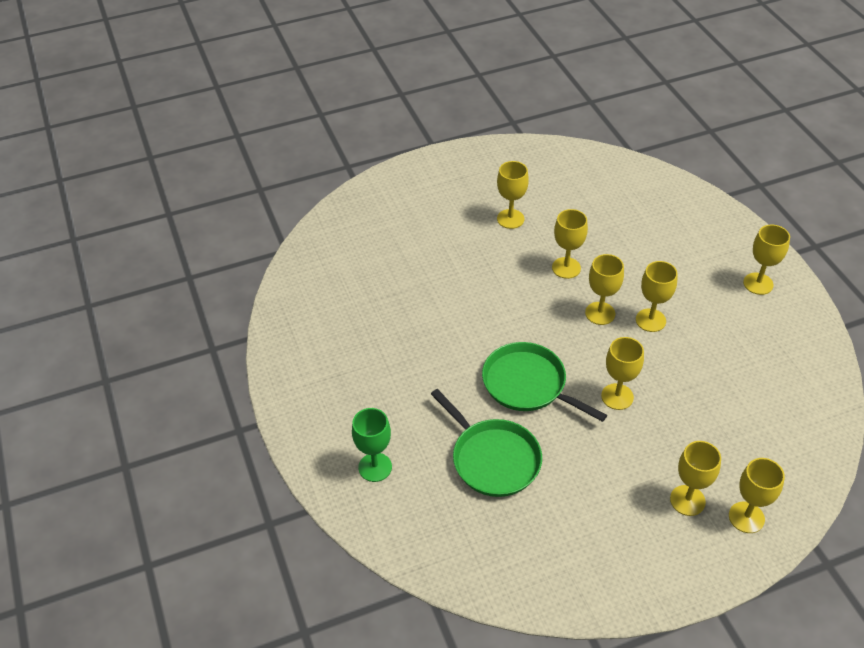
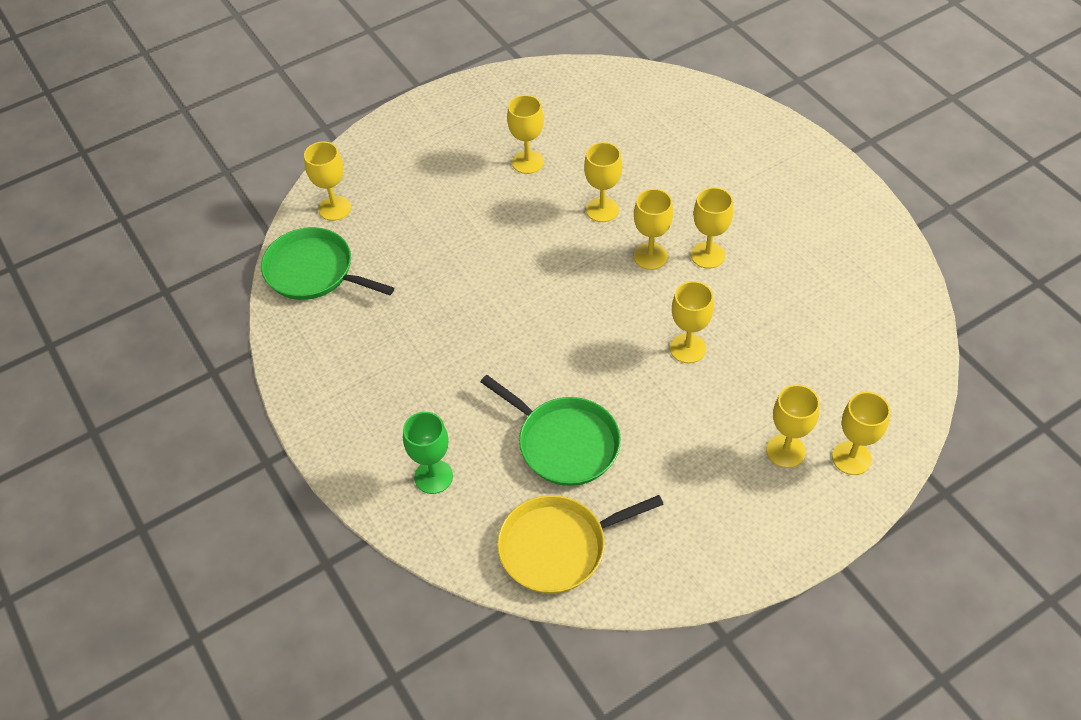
camera: 10 degrees left, 5 degrees up
green pan [482,342,607,422] -> green pan moved to [261,227,394,300]
yellow goblet [743,225,790,295] -> yellow goblet moved to [304,142,351,221]
none -> yellow pan [497,495,664,594]

